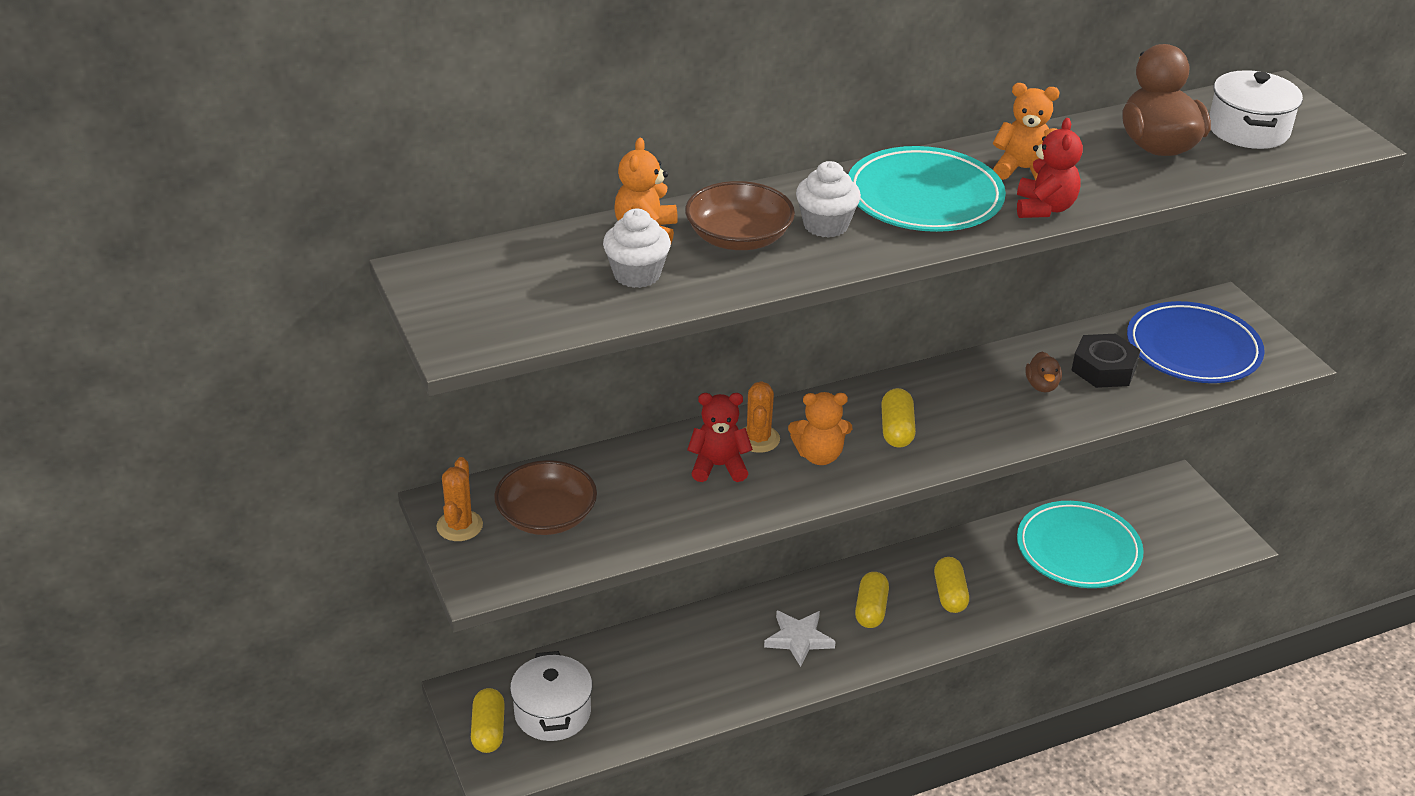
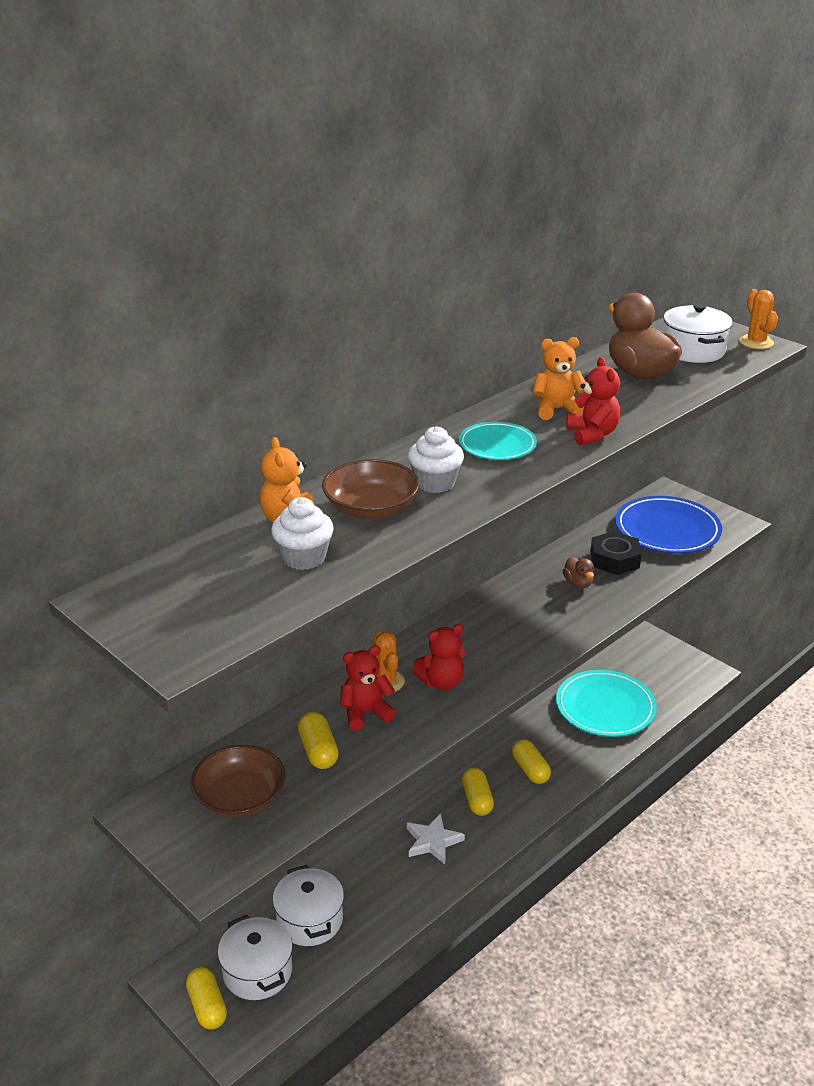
camera: 20 degrees left, 5 degrees down
orange cactus [436,457,483,541] -> orange cactus moved to [739,289,778,349]
orange teddy bear [788,392,852,465] -> red teddy bear [413,624,465,690]
turquoise plate [848,146,1006,232] -> turquoise plate [459,422,537,460], size x0.58
yellow capsule [881,388,916,448] -> yellow capsule moved to [298,712,339,769]
none -> white pot [272,865,344,946]

